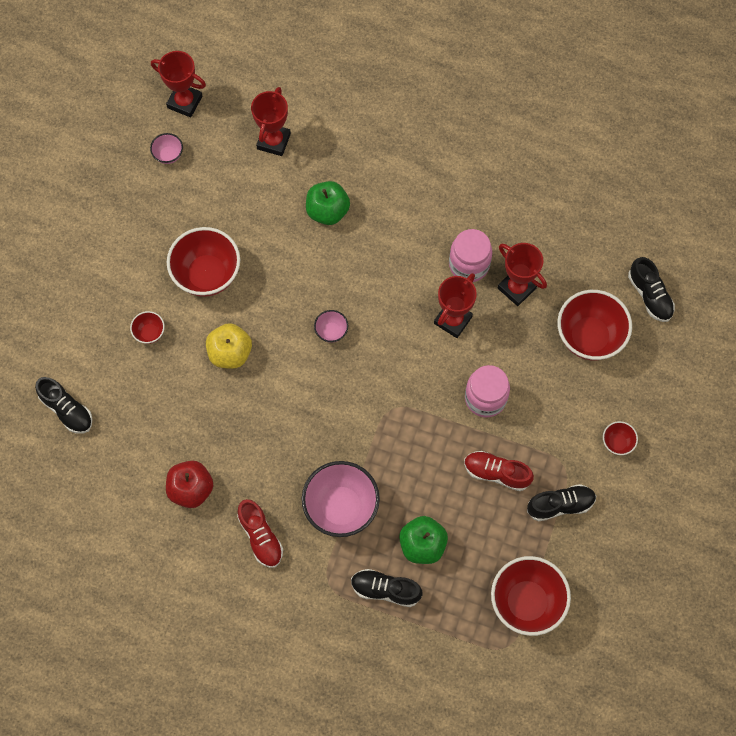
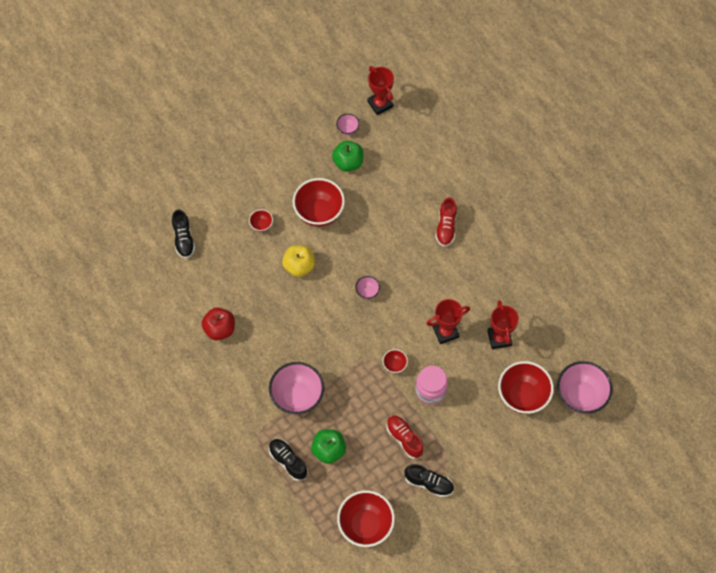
camera: 35 degrees right, 5 degrees down
red shoe [237,499,283,568] -> red shoe moved to [435,197,457,247]
red trophy [251,87,291,156] -> none
green apple [306,181,350,225] -> green apple moved to [332,141,364,172]
pink jar [449,229,492,282] -> none
red bowl [603,421,638,455] -> red bowl moved to [383,349,408,373]
black shoe [628,257,675,322] -> pink bowl [557,361,613,414]

